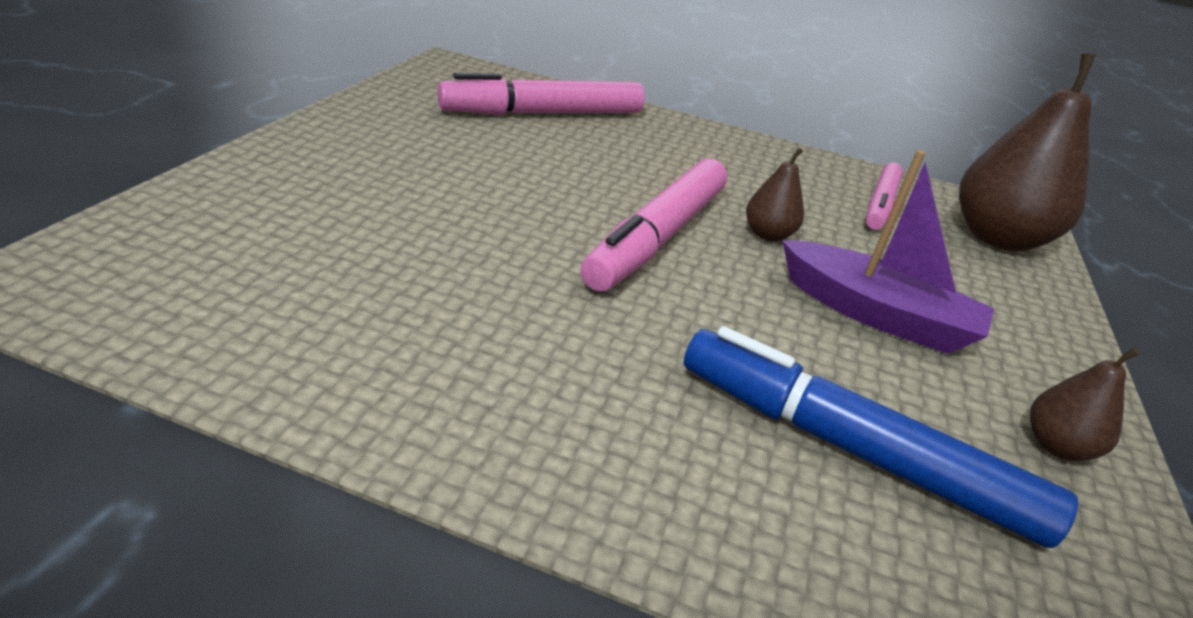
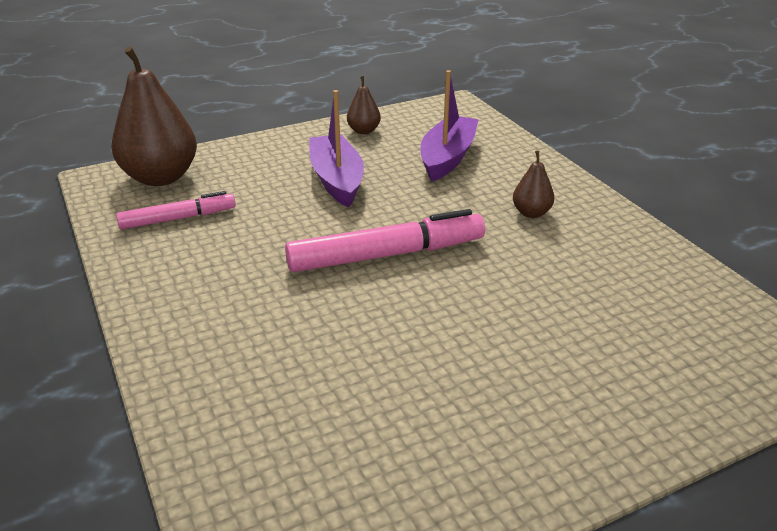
camera: 130 degrees left, 0 degrees up
pink marker [437,73,645,115] -> none
blue marker [684,326,1078,548] -> purple boat [420,70,479,181]
brown pear [746,148,804,242] -> brown pear moved to [513,151,554,218]

